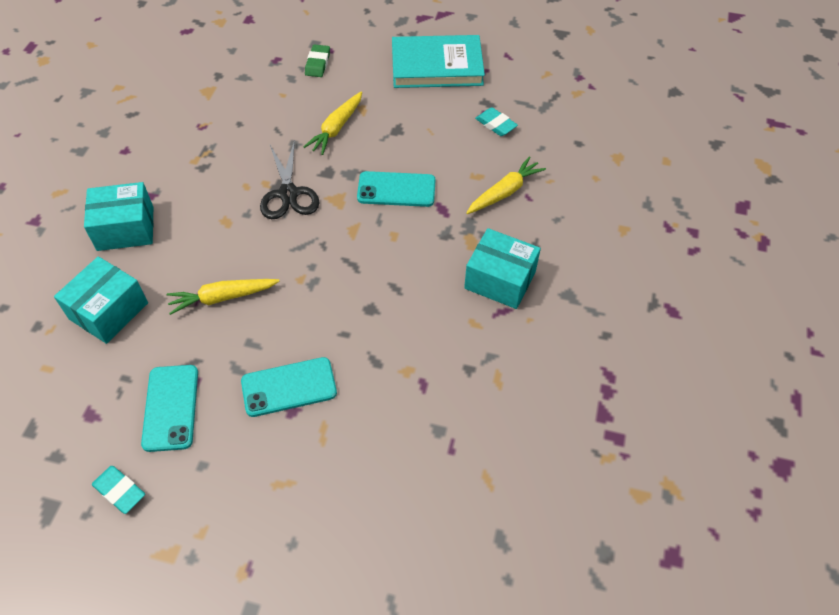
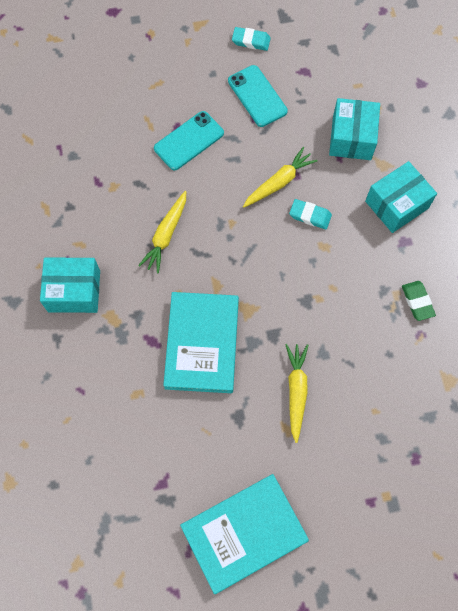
camera: 155 degrees right, 15 degrees up
black scissors [260,140,319,219] -> none
green eraser [305,44,330,77] -> green eraser moved to [402,281,436,321]
turquoise phone [357,171,436,207] -> turquoise book [163,292,239,393]
yellow carrot [466,156,546,214] -> yellow carrot moved to [138,191,186,274]
turquoise eraser [475,107,518,136] -> turquoise eraser moved to [289,199,332,229]

